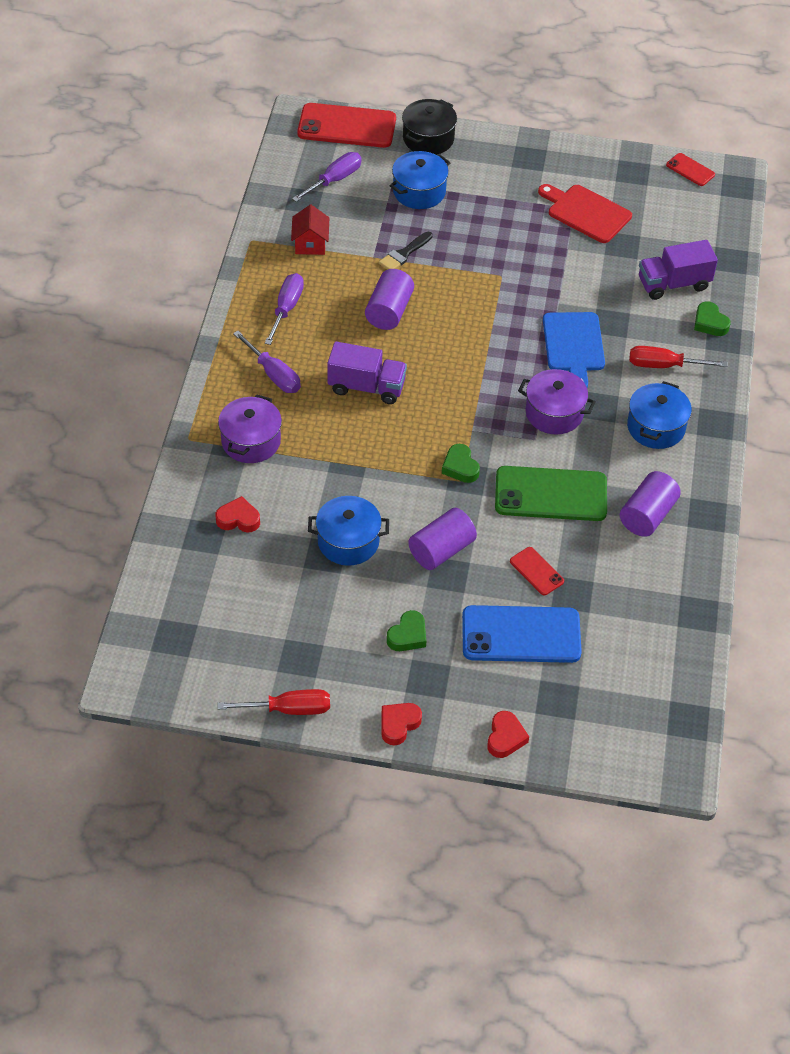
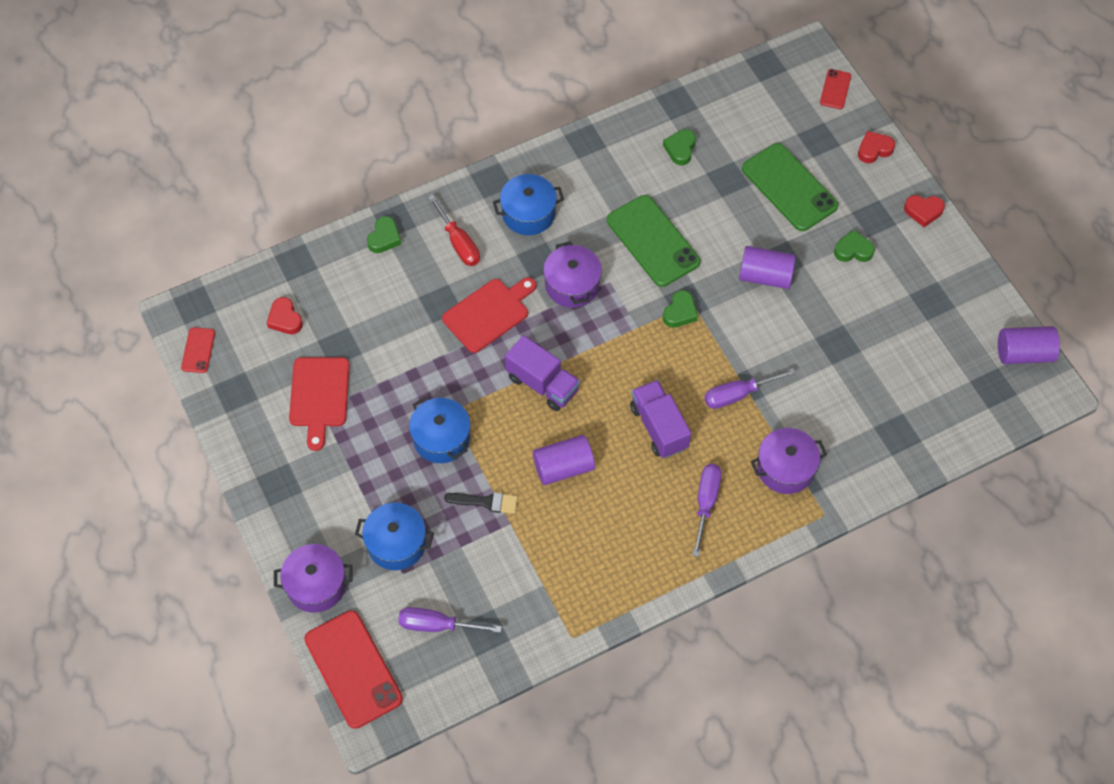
camera: 125 degrees left, 10 degrees up
red heart [216,496,260,532] -> red heart moved to [267,297,303,334]
red screwdriver [217,689,330,715] -> none
purple screwdriver [265,273,304,345] -> purple screwdriver moved to [704,368,796,409]
red house [291,205,329,255] -> none
blue pot [308,496,389,566] -> blue pot moved to [409,396,471,463]
black pot [402,99,457,155] -> purple pot [274,544,353,613]
blue phone [462,605,582,663] -> green phone [742,143,838,231]
red phone [510,547,564,595] -> red phone moved to [820,69,851,109]
blue cutting board [543,312,605,388] -> red cutting board [442,277,536,353]
purple cylinder [620,471,681,537] -> purple cylinder moved to [998,326,1060,364]
purple truck [639,240,718,300] -> purple truck moved to [505,335,580,411]
none -> green heart [663,129,696,165]

